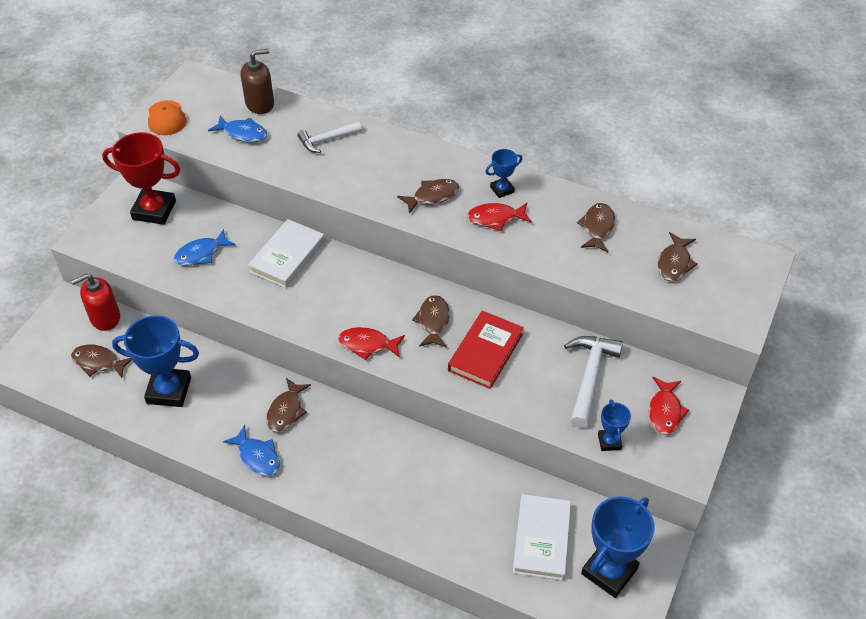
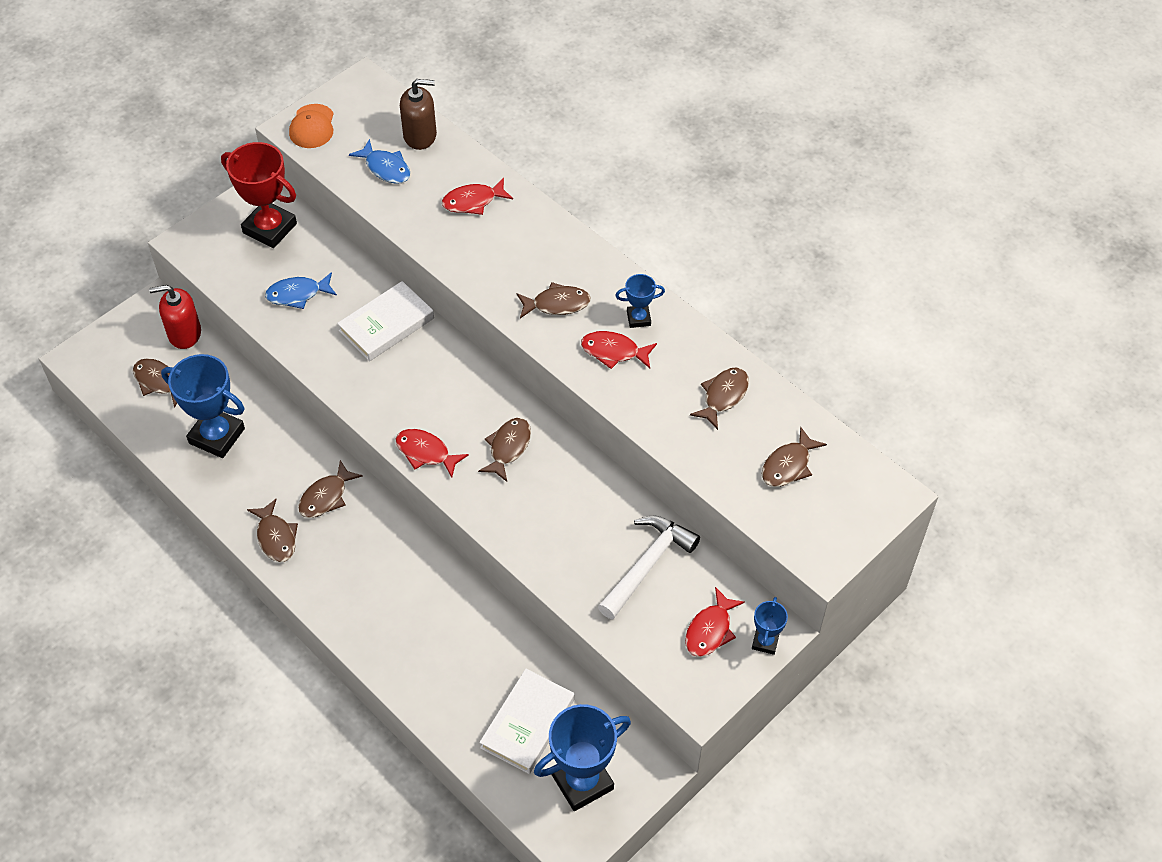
camera: 20 degrees right, 5 degrees up
blue fish [223,425,280,476] -> brown fish [247,499,298,562]
white hammer [298,122,362,153] -> red fish [442,178,513,215]
red book [448,311,524,389] -> none
blue trophy [598,399,631,451] -> blue trophy moved to [752,597,788,655]

